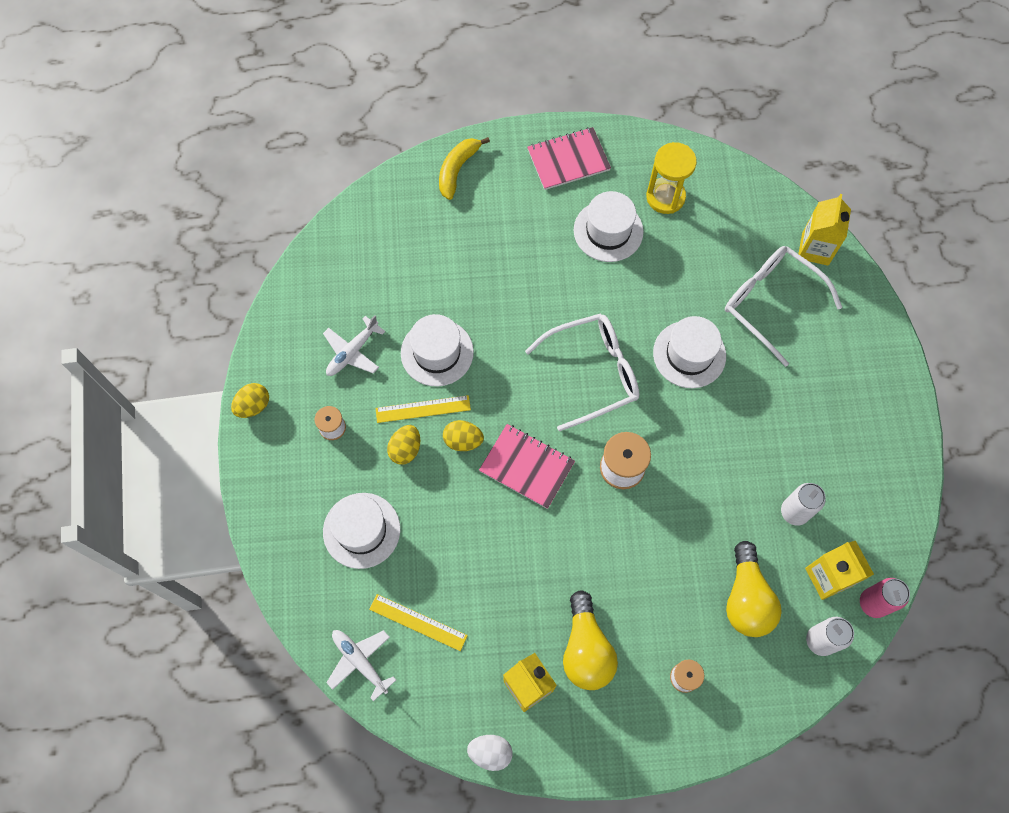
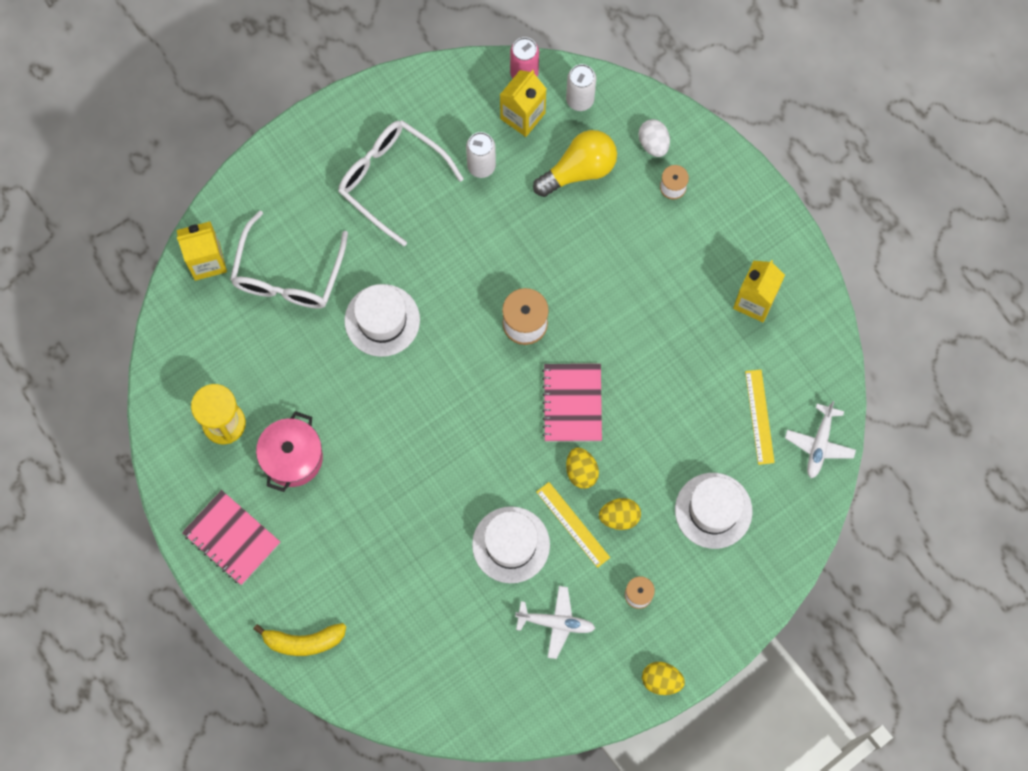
camera: 120 degrees left, 5 degrees up
white egg [467,735,513,771] -> white egg moved to [638,119,670,157]
white glasses [525,313,640,431] -> white glasses moved to [338,120,464,246]
yellow light bulb [563,591,618,690] -> none
white hat [574,191,644,262] -> pink pot [256,411,323,492]

